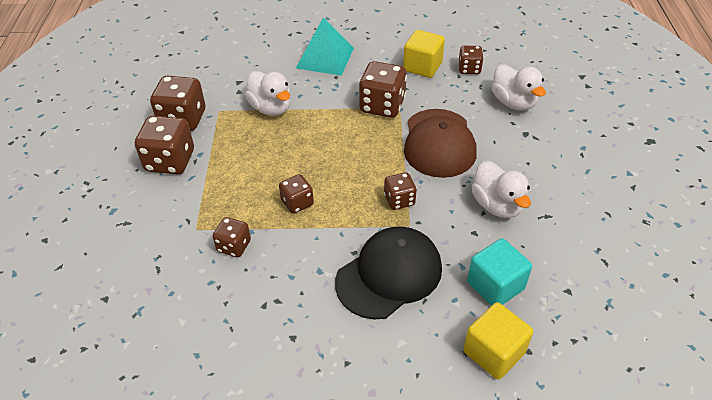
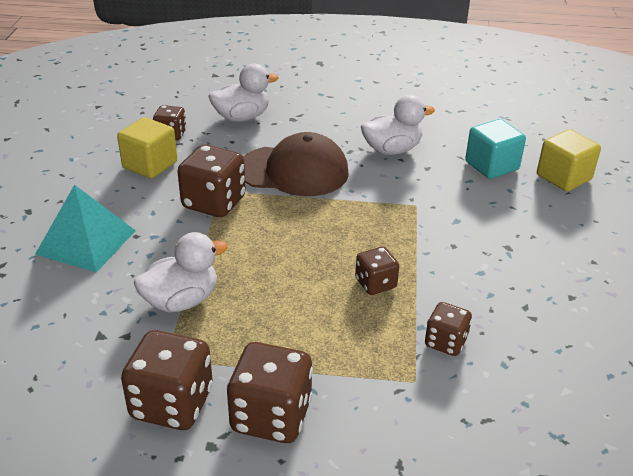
camera: 85 degrees left, 10 degrees down
black cap [335,226,442,320] -> none
brown dice [384,172,417,210] -> none

